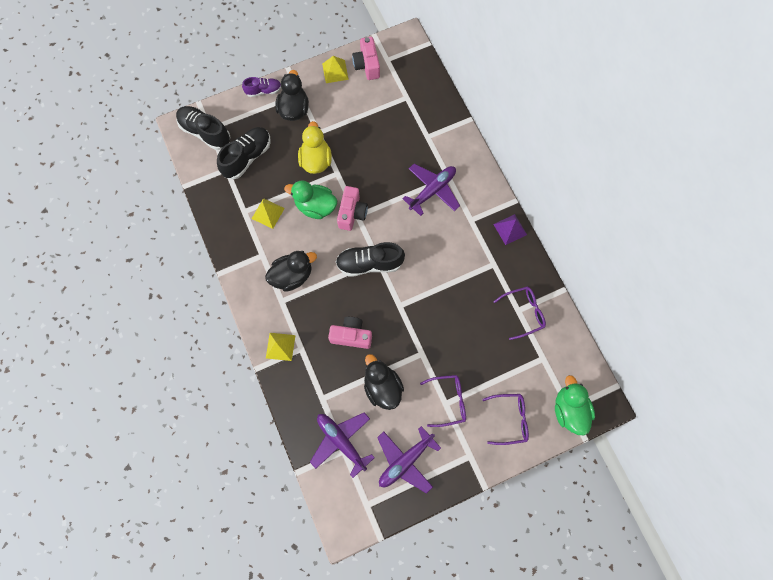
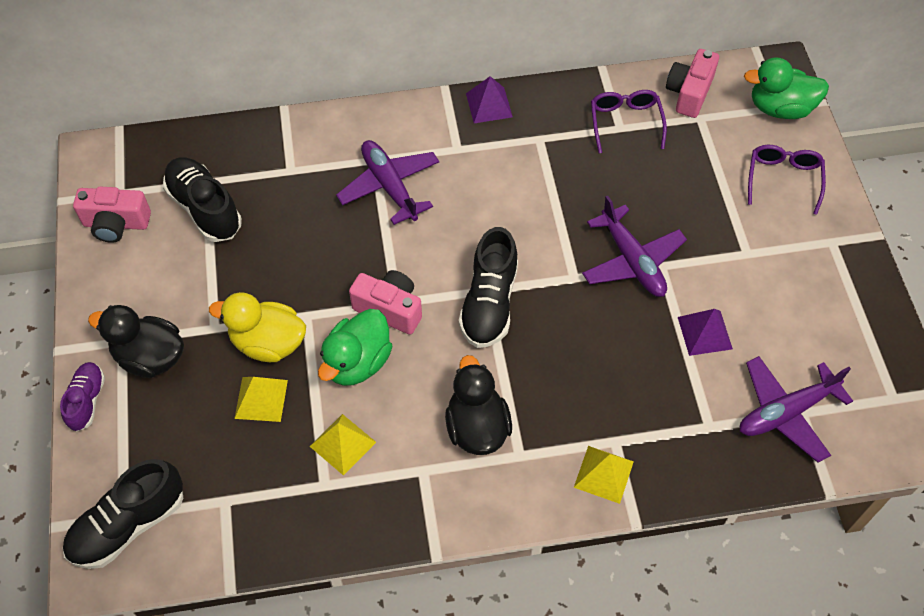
camera: 75 degrees left, 15 degrees down
black shoe [217,127,271,179] -> black shoe moved to [163,158,242,242]
yellow pyramid [322,56,349,83] -> yellow pyramid moved to [234,377,288,422]
pink camera [328,317,372,349] -> pink camera moved to [666,49,719,118]
black duck [364,354,404,410] -> purple pyramid [678,309,733,356]
purple plane [377,426,441,494] -> purple plane moved to [582,196,687,297]
purple glasses [420,375,466,427] -> none

